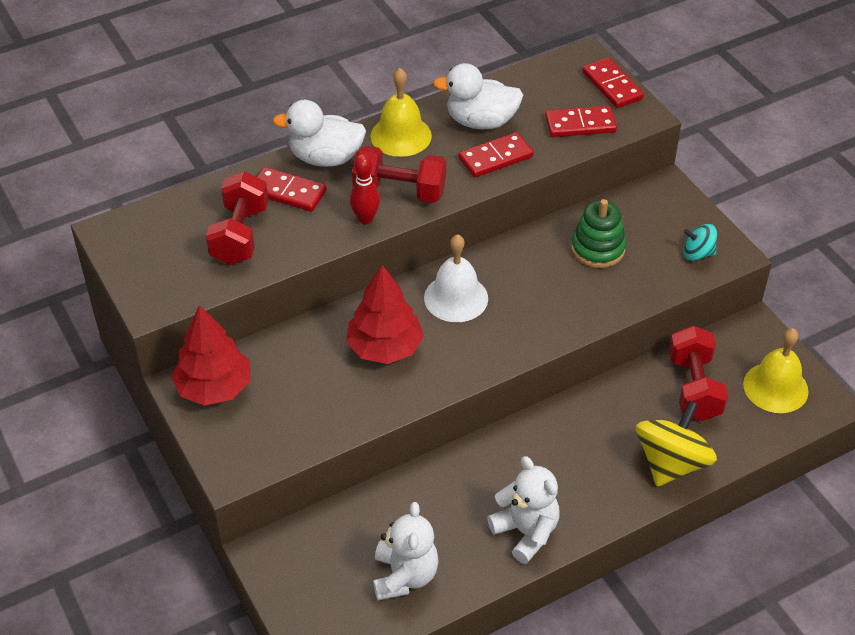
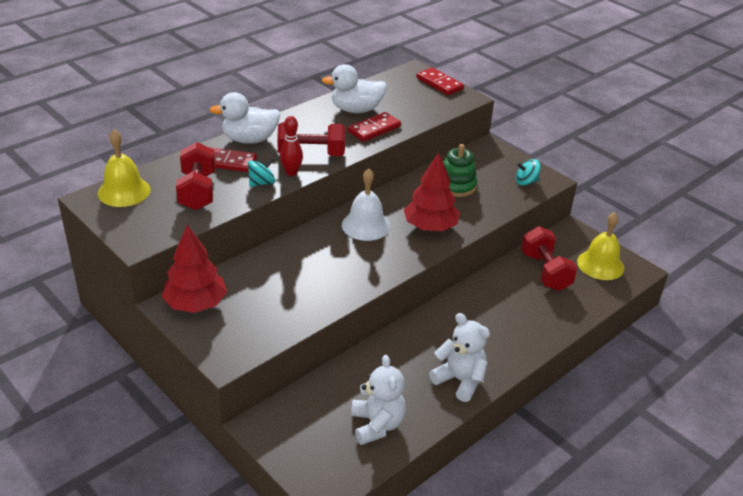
camera: 15 degrees left, 10 degrees down
red tree [346,265,424,364] -> red tree moved to [404,152,460,231]
yellow bell [370,68,432,157] -> yellow bell moved to [98,129,151,207]
red domino [545,106,617,137] -> none
yellow spinning top [636,400,717,487] -> none
none -> turquoise spinning top [248,158,275,187]

